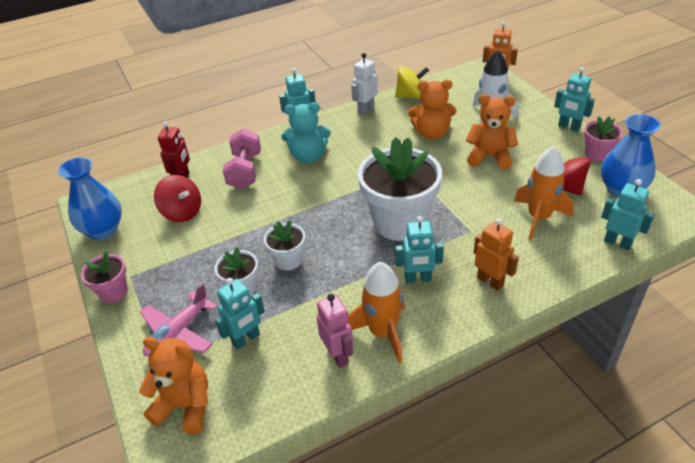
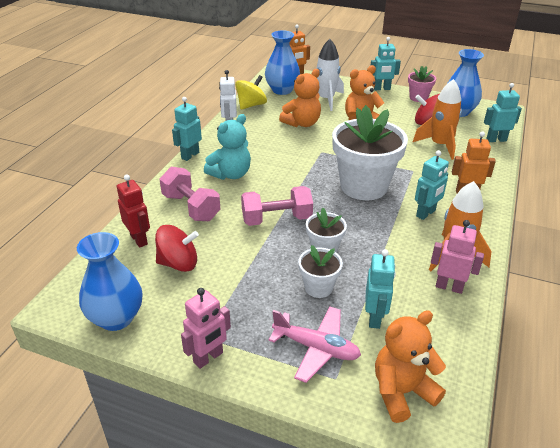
camera: 45 degrees left, 5 degrees down
pink flower pot [81,251,128,303] -> pink robot [181,288,231,369]
pink plane [140,283,218,357] -> pink plane turned 60 degrees counterclockwise [268,307,361,383]
none -> pink dumbbell [241,186,313,226]
none -> blue vase [265,30,300,95]

